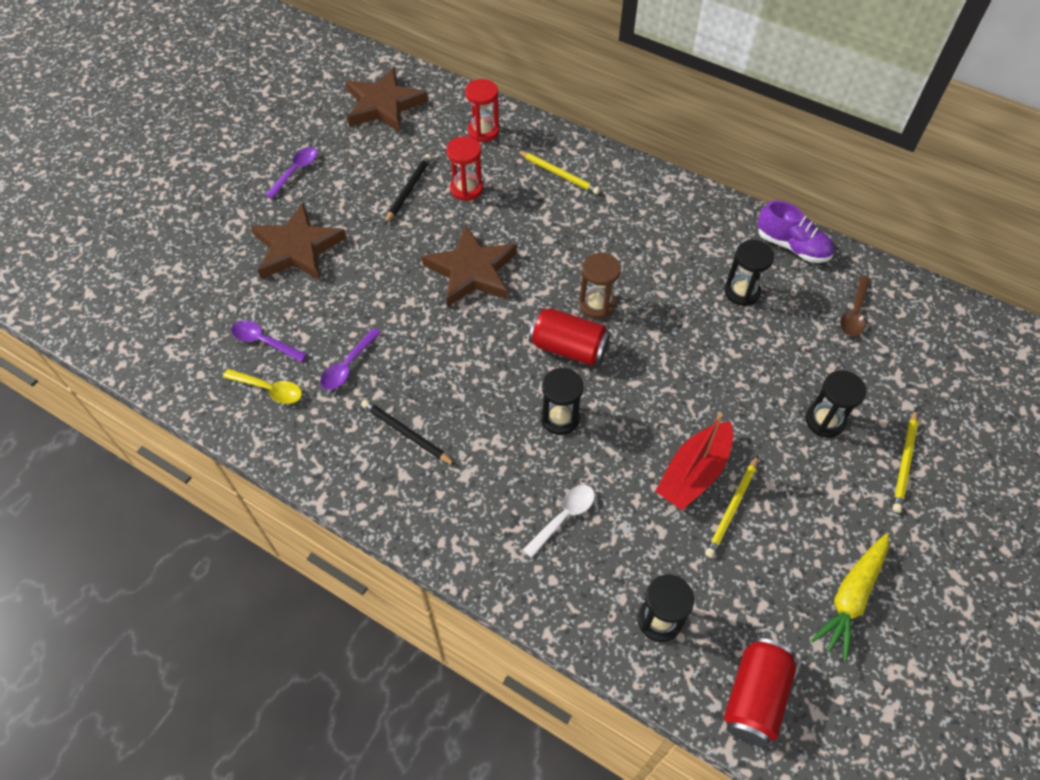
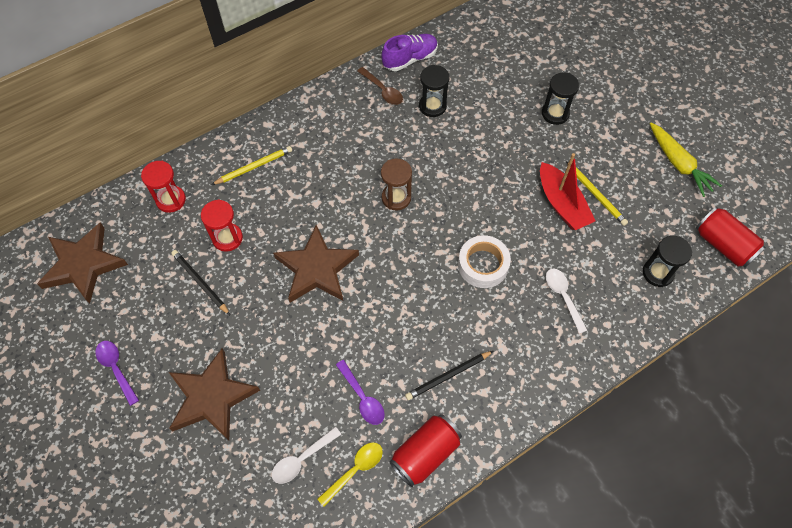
camera: 65 degrees left, 5 degrees up
purple spoon [231,320,307,362] -> white spoon [272,427,341,484]
red can [529,308,611,366] -> red can moved to [389,414,462,487]
black hourglass [541,367,584,435] -> white tape [458,235,511,288]
brown spoon [840,276,871,337] -> brown spoon moved to [357,67,403,105]
yellow pencil [892,409,918,513] -> none

